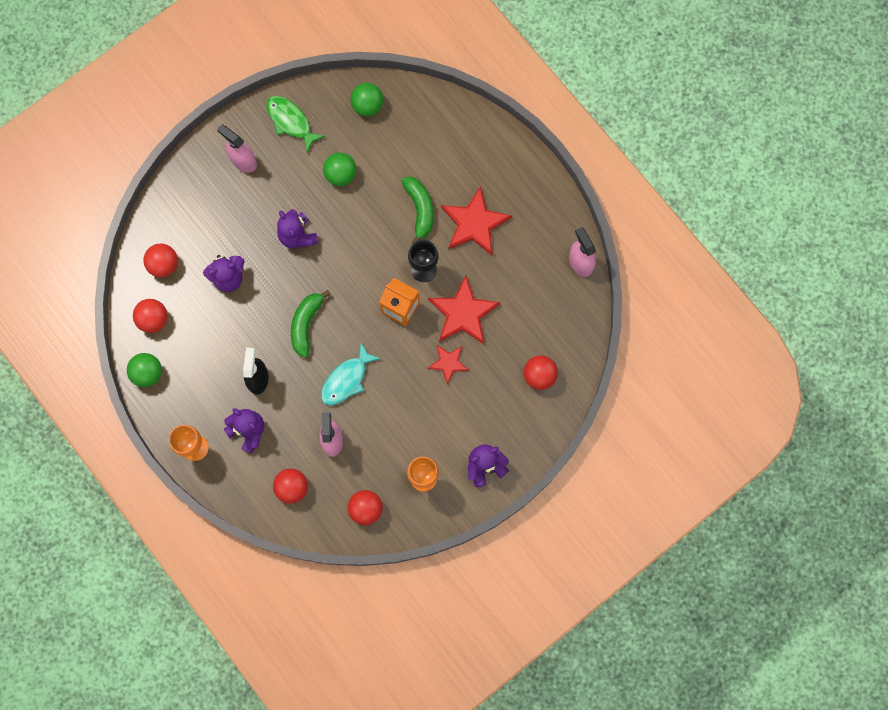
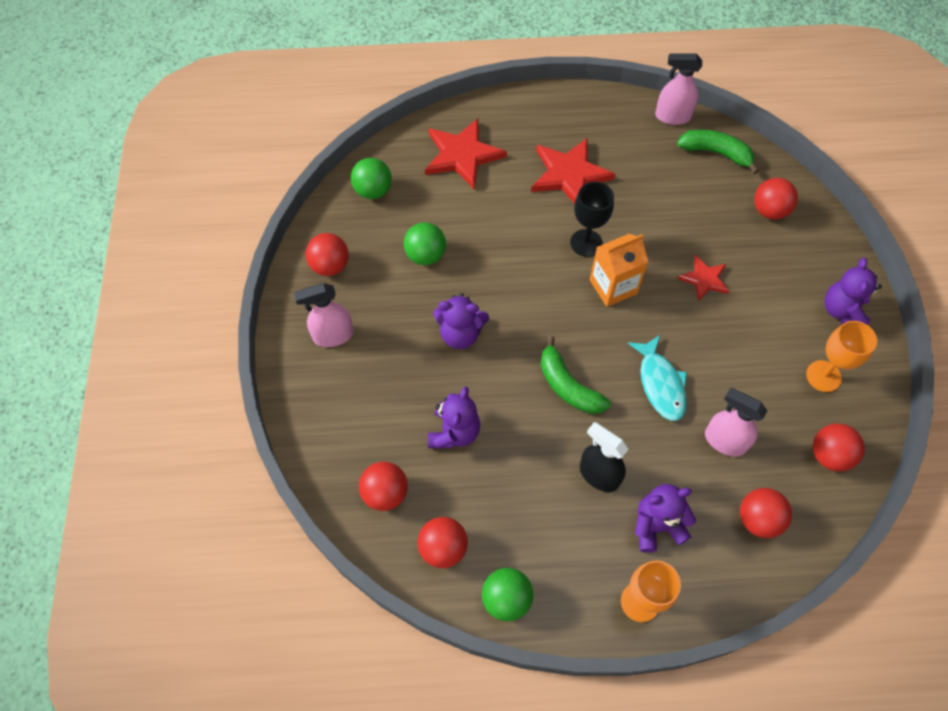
camera: 55 degrees left, 15 degrees down
green fish [266,96,325,152] -> red ball [305,233,349,276]
green banana [402,177,434,244] -> green banana moved to [677,130,759,174]
red star [428,275,501,344] -> red star moved to [425,118,507,189]

